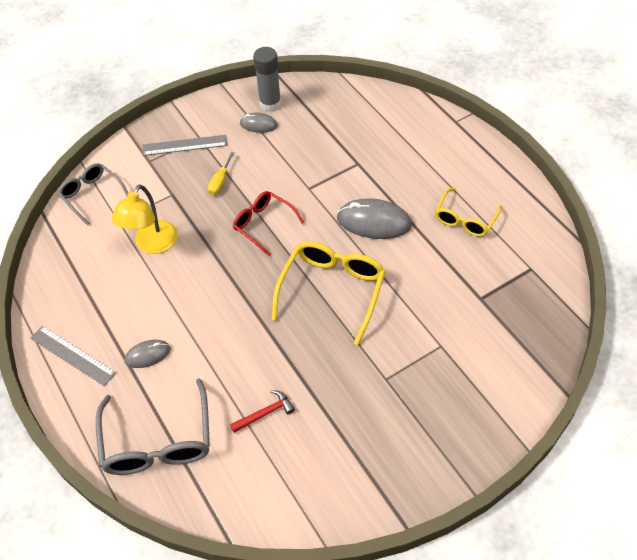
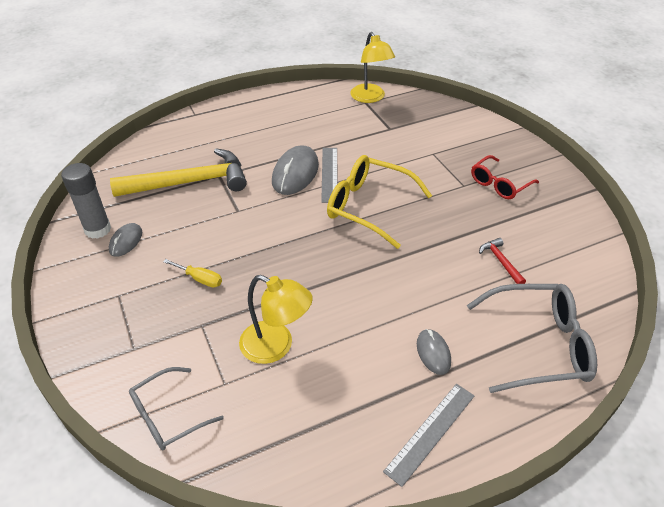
camera: 85 degrees left, 10 degrees down
grey ruler [142,135,227,156] -> grey ruler moved to [321,148,338,203]
red glasses [233,191,304,256] -> red glasses moved to [471,155,539,199]
yellow glasses [435,188,502,237] -> none
none -> yellow hammer [110,148,247,197]
none -> yellow lamp [350,32,395,103]

